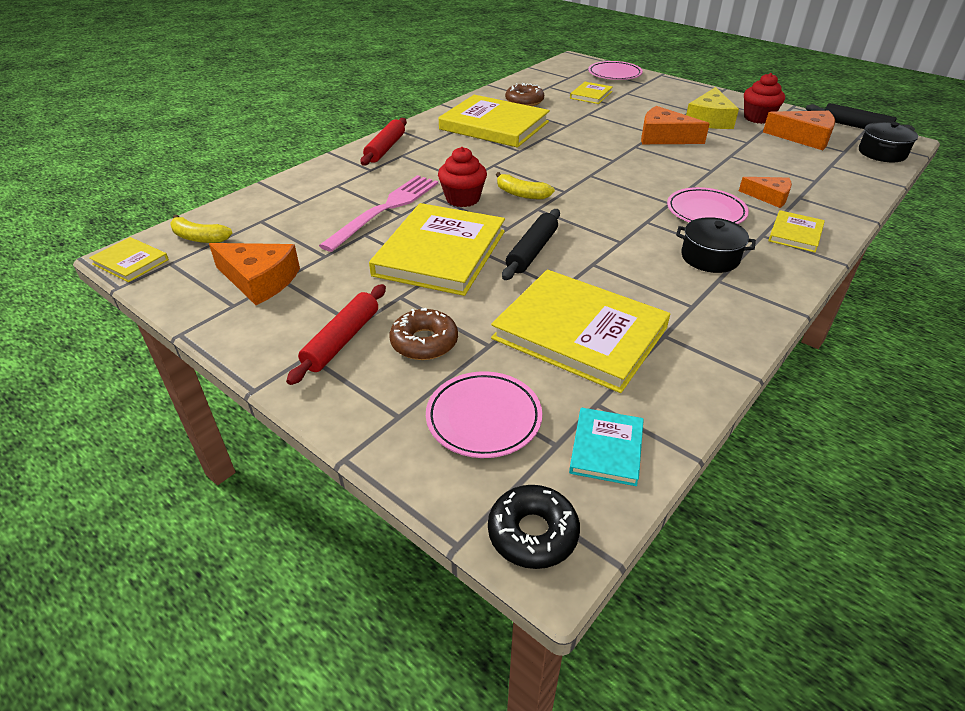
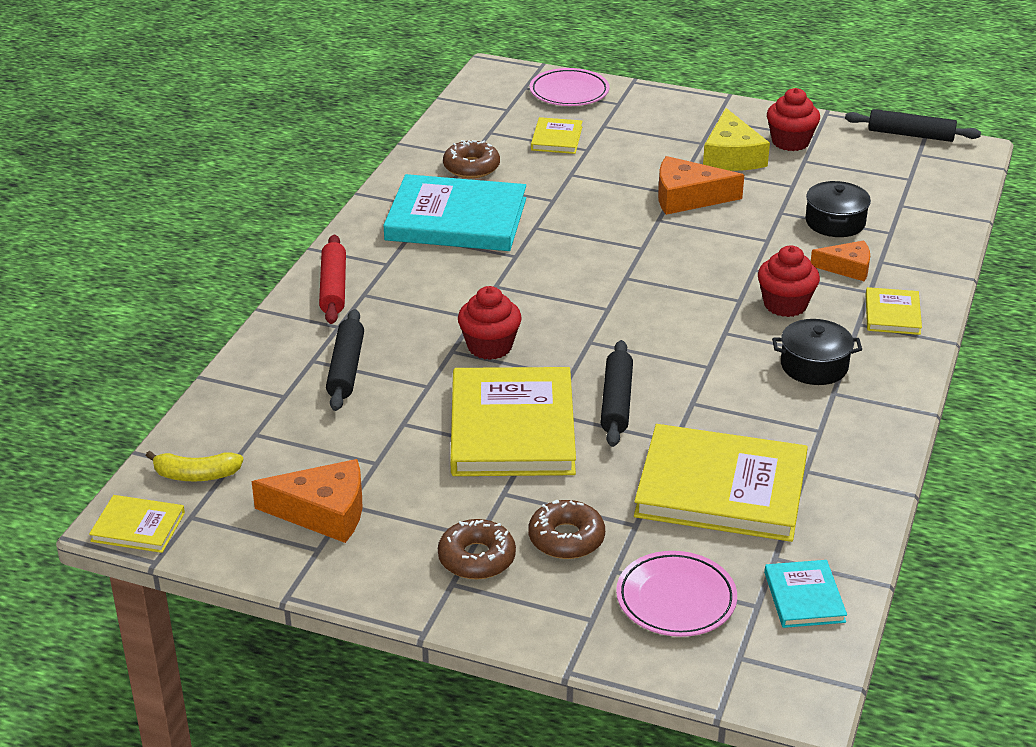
camera: 20 degrees left, 5 degrees down
red rolling pin [286,284,386,385] -> brown donut [438,519,516,579]
pink fork [319,175,438,252] -> none
yellow book [439,95,550,147] -> turquoise book [383,174,526,251]
black donut [488,485,580,569] -> none
yellow banana [496,172,555,199] -> none
pink plate [667,187,749,224] -> red cupcake [758,246,820,317]
orange cheese [763,111,835,150] -> none
black pot [859,122,918,162] -> black pot moved to [805,181,871,237]
none -> black rolling pin [326,309,364,411]

